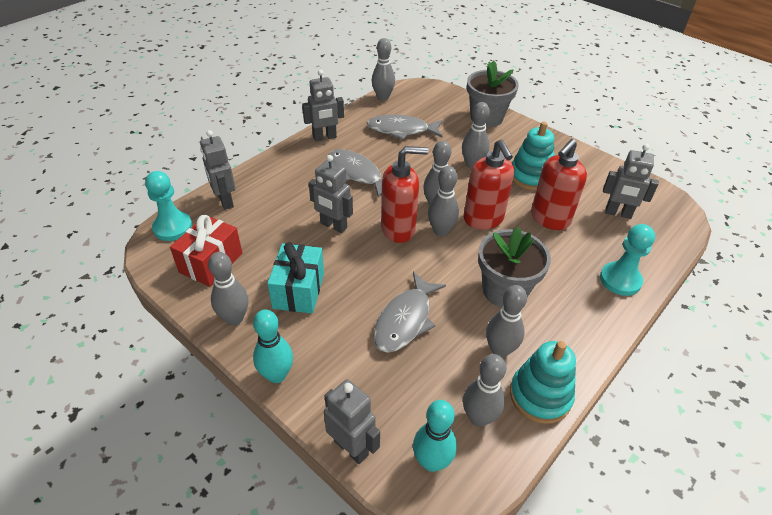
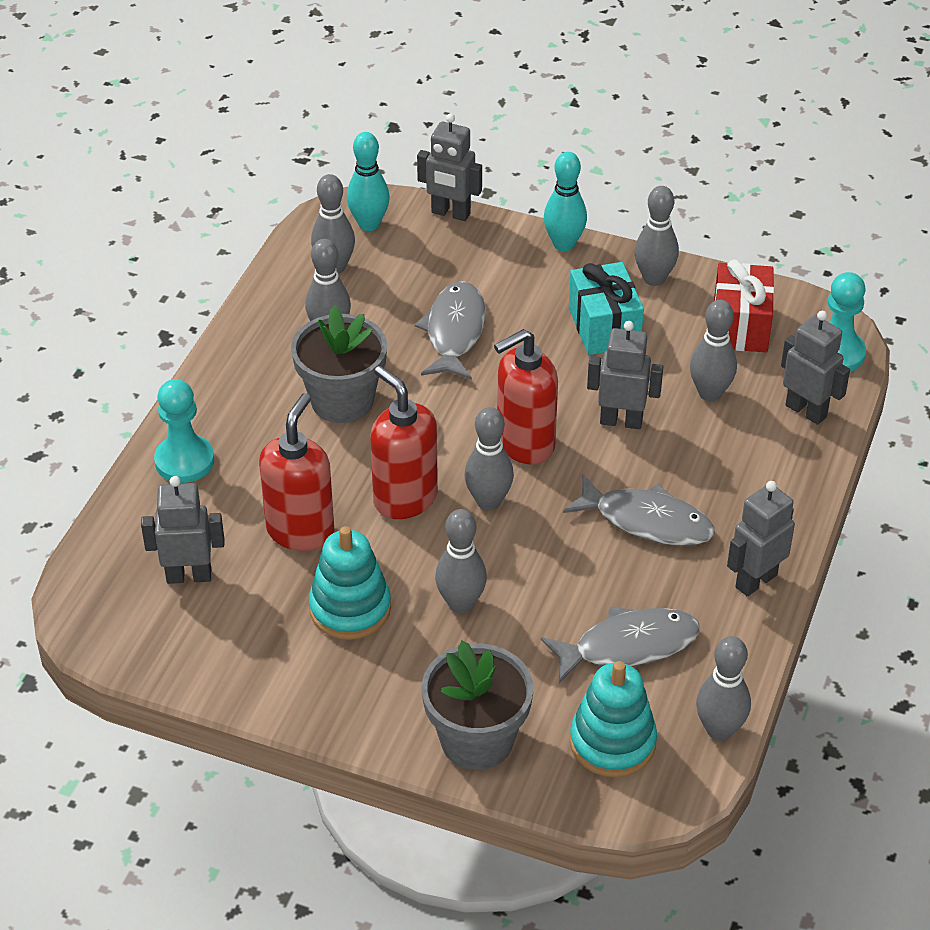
camera: 160 degrees right, 0 degrees up
grey bowling pin [428,166,459,236] -> grey bowling pin moved to [690,300,737,402]
turquoise stacking toy [510,341,576,424] -> turquoise stacking toy moved to [570,661,657,777]

